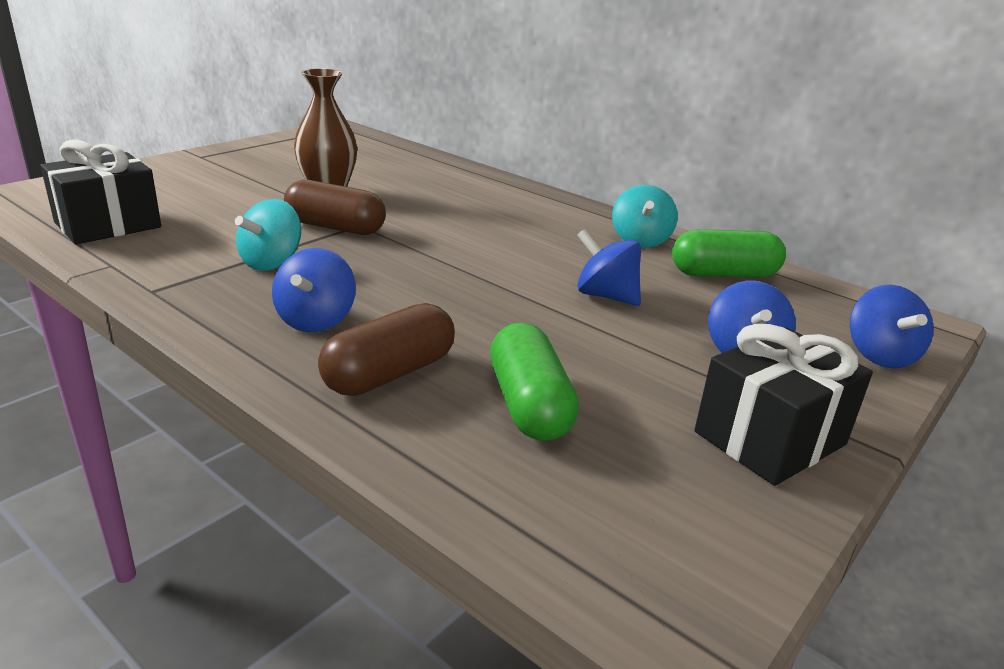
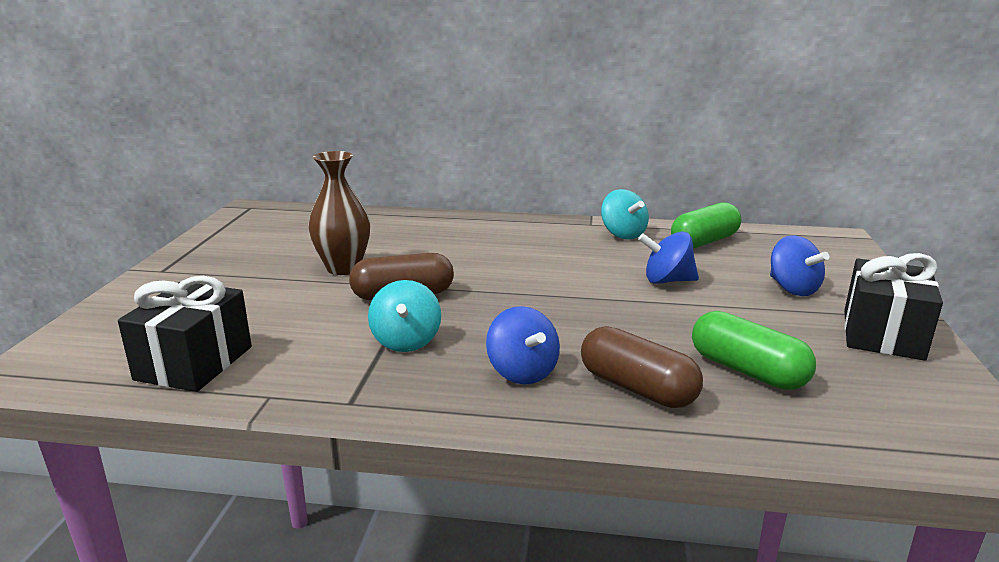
camera: 30 degrees left, 5 degrees down
brown capsule [318,303,455,396] -> brown capsule turned 60 degrees counterclockwise [581,326,703,408]
blue spinning top [850,285,934,369] -> none

